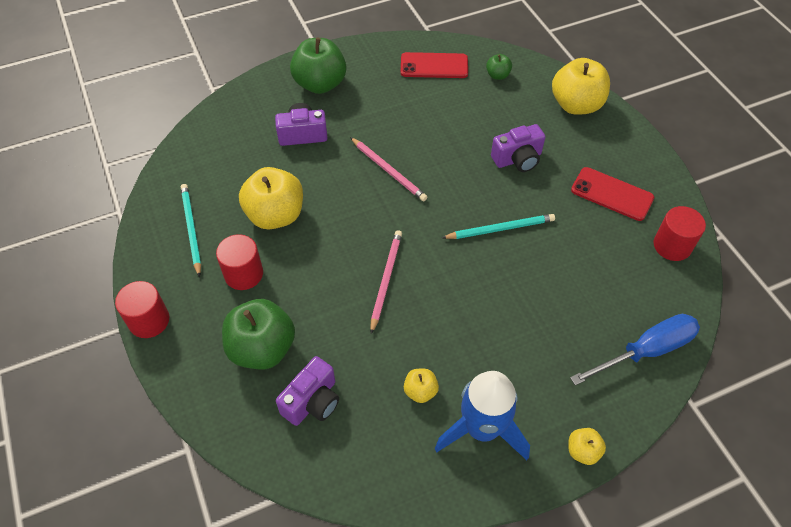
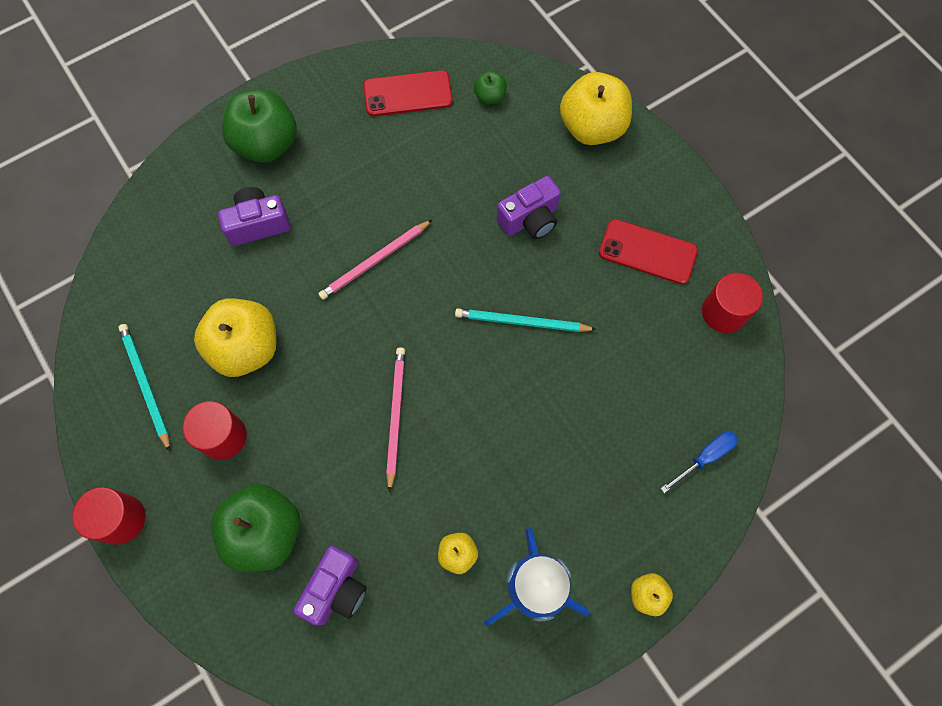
camera: 10 degrees left, 15 degrees up
pink pencil [350,137,427,201] -> pink pencil turned 105 degrees clockwise [318,220,432,300]
turquoise pencil [442,214,555,239] -> turquoise pencil turned 150 degrees counterclockwise [455,308,597,332]
blue screwdriver [570,314,700,385] -> blue screwdriver [660,431,738,493], size x0.57

